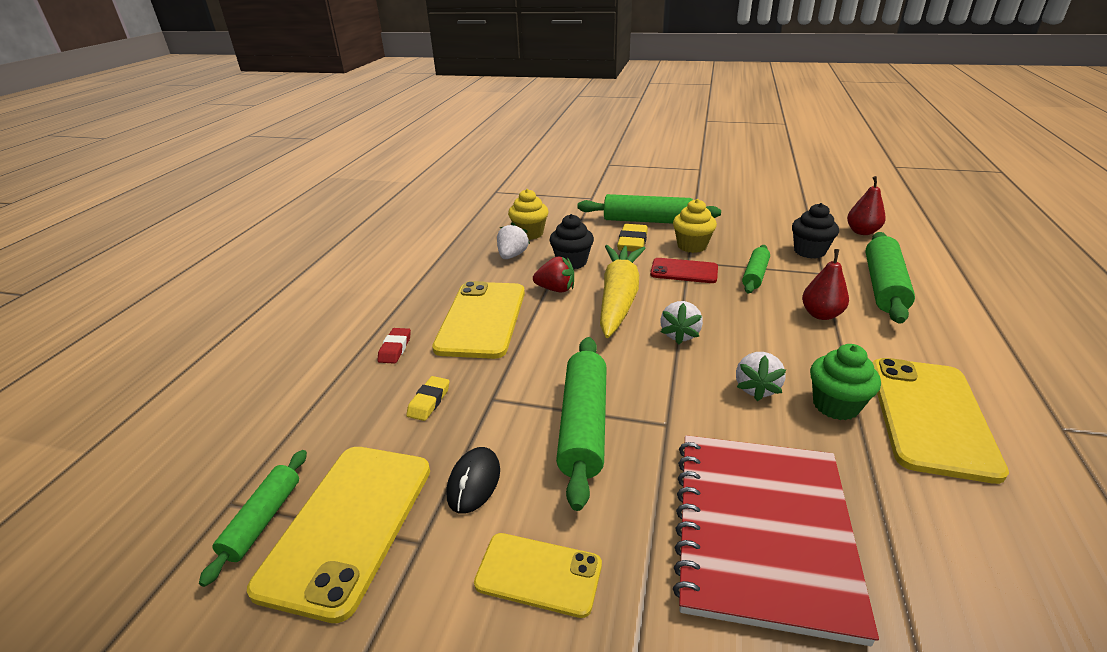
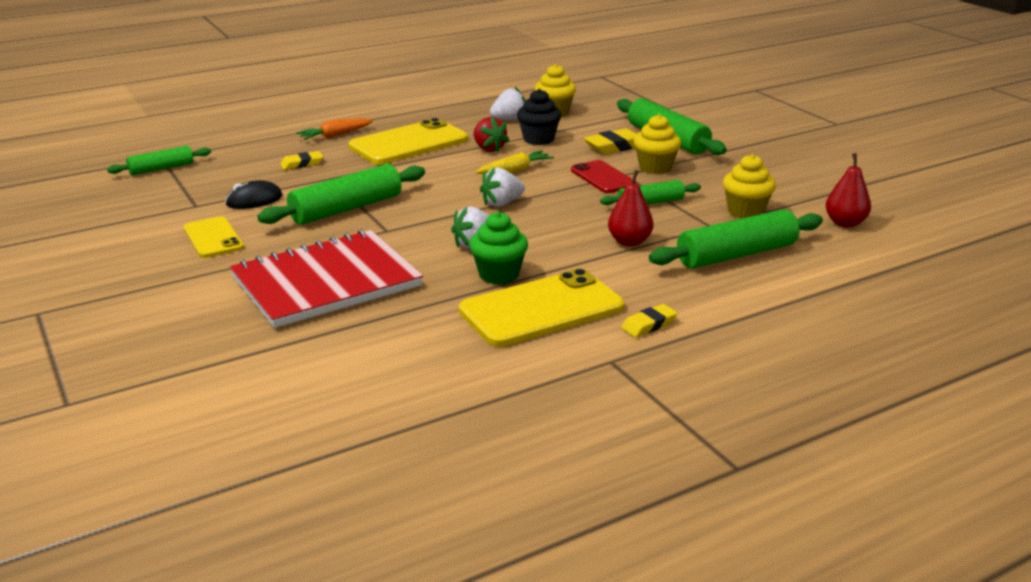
camera: 45 degrees right, 5 degrees down
yellow phone [247,447,430,623] -> none
red eraser [378,328,411,364] -> orange carrot [296,119,373,140]
yellow carrot [600,245,646,338] -> yellow carrot [475,150,554,174], size x0.51
black cupcake [792,203,839,259] -> yellow cupcake [723,154,776,218]
none -> yellow eraser [621,304,677,337]

